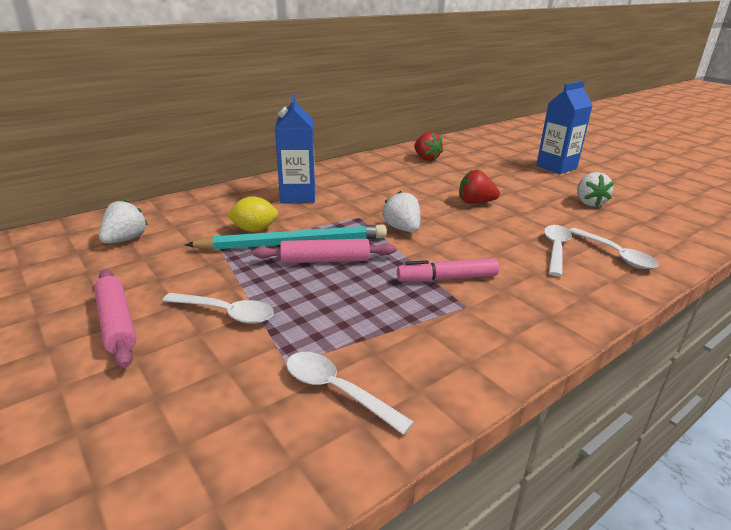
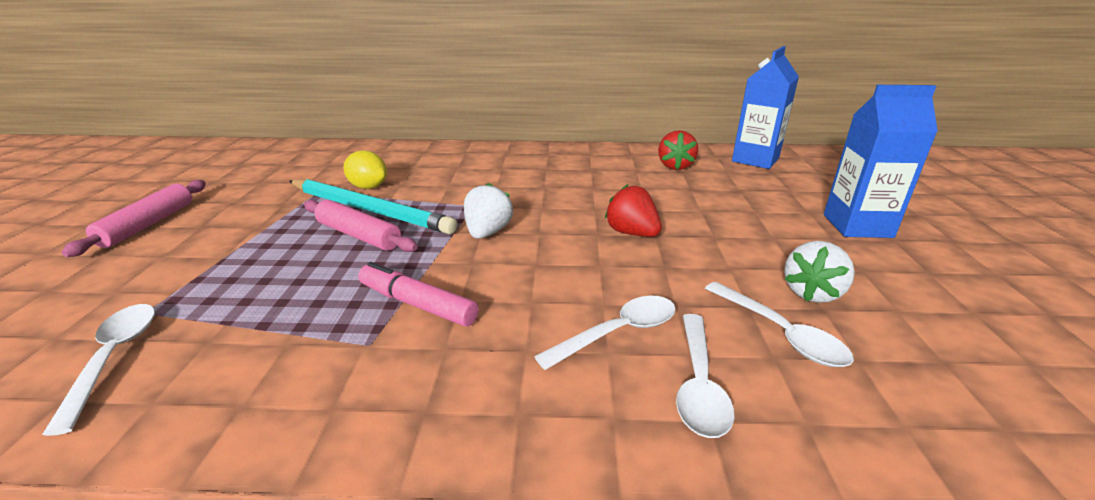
camera: 40 degrees right, 0 degrees up
white strawberry [99,200,148,244] -> none
white spoon [162,293,274,324] -> white spoon moved to [705,282,854,367]
blue carton [275,94,315,203] -> blue carton moved to [732,46,799,169]

